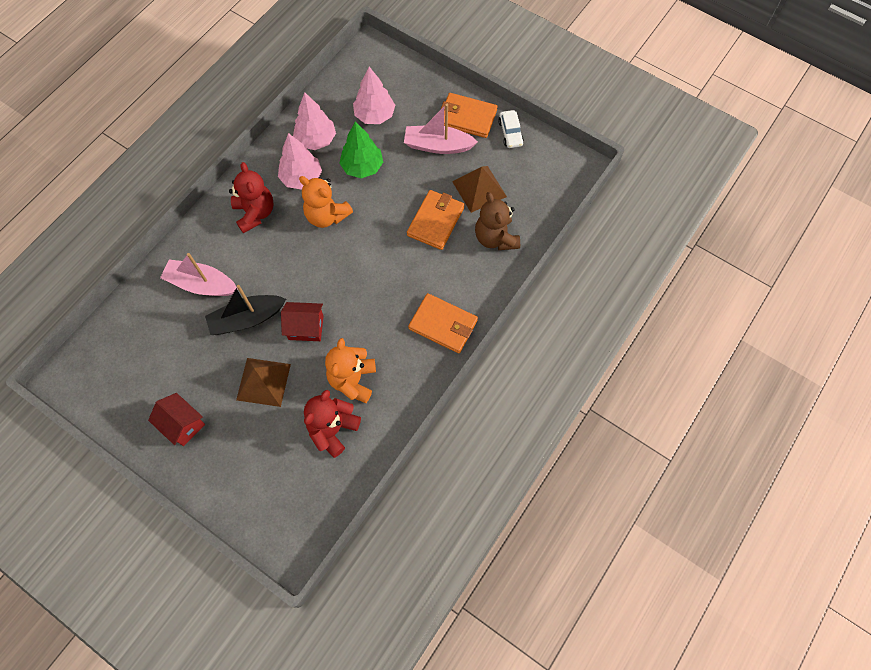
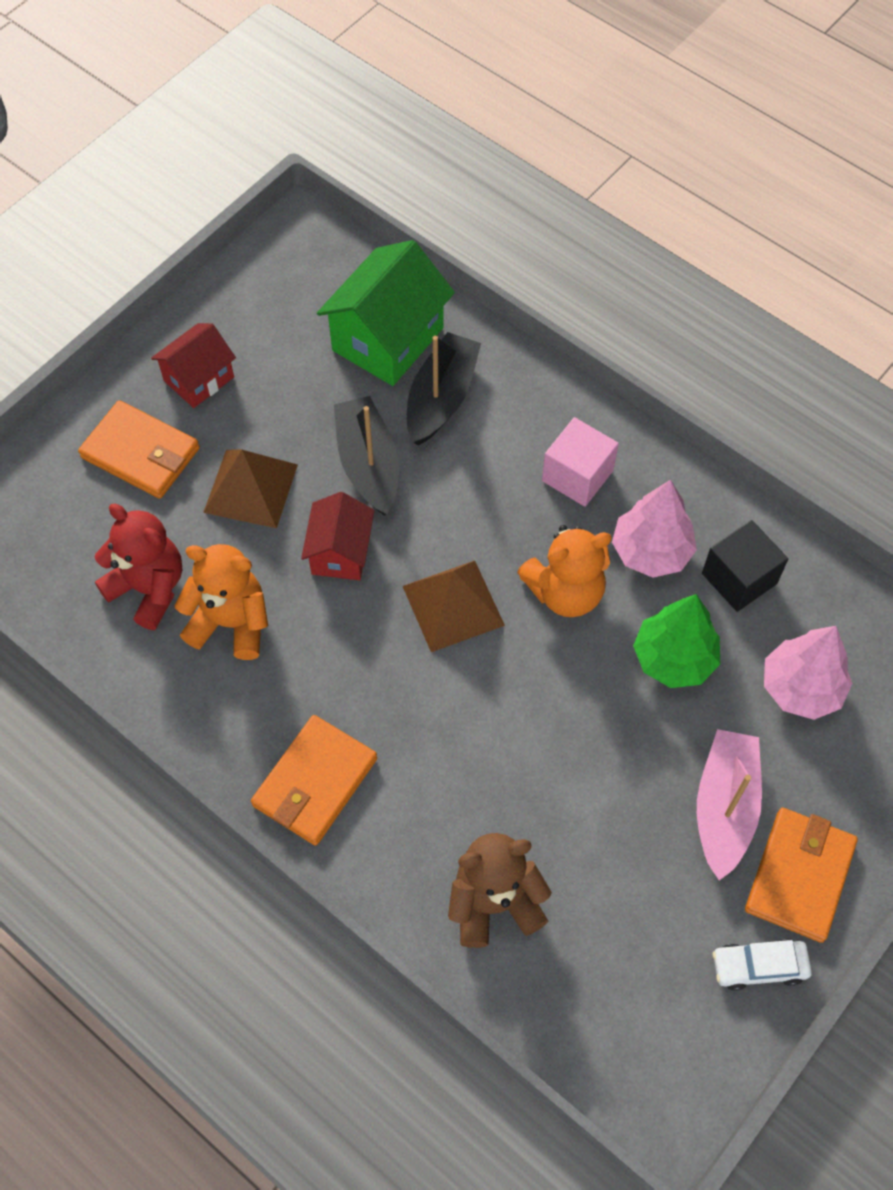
camera: 95 degrees right, 5 degrees down
pink boat [160,253,238,296] -> black boat [407,332,481,445]
red teddy bear [229,162,274,233] -> pink cube [542,417,619,507]
pink tree [293,92,336,150] -> black cube [702,520,788,612]
orange teddy bear [299,176,353,228] -> orange teddy bear turned 150 degrees counterclockwise [517,525,612,617]
orange wallet [407,190,464,250] -> orange wallet moved to [78,400,200,499]
brown pyramid [452,166,507,213] -> brown pyramid moved to [403,561,505,652]
none -> green house [317,240,455,386]

